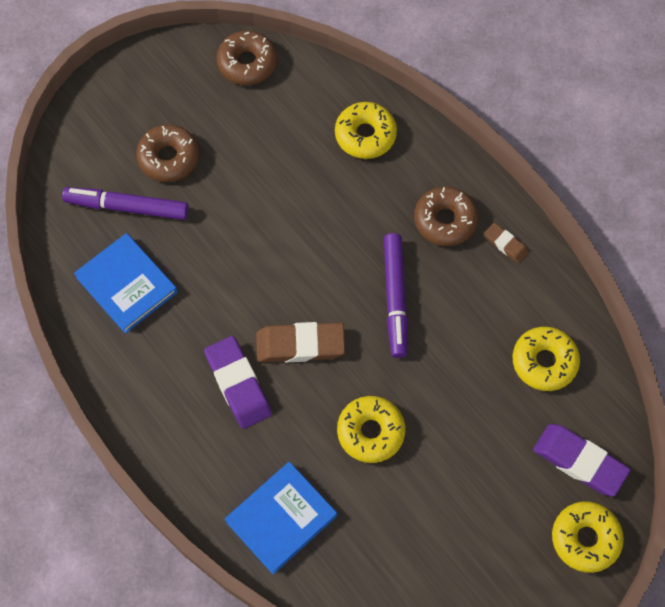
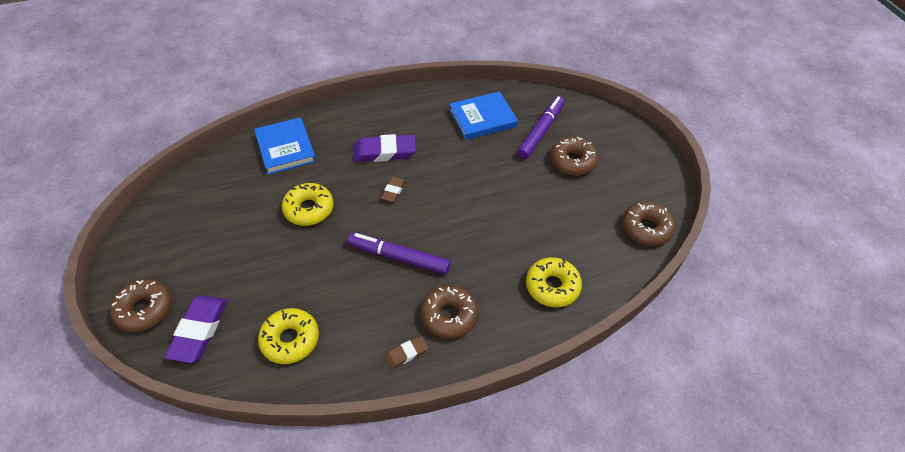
camera: 110 degrees right, 15 degrees down
brown eraser [256,322,345,362] -> brown eraser [381,177,406,202], size x0.53
purple eraser [533,424,631,497] -> purple eraser turned 45 degrees counterclockwise [164,295,227,363]
yellow donut [552,501,624,573] -> brown donut [110,279,172,332]

